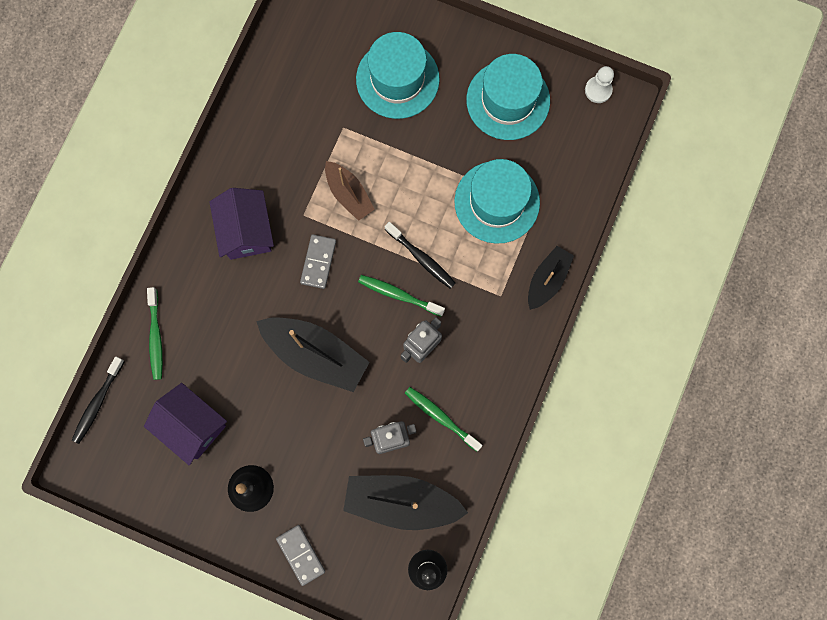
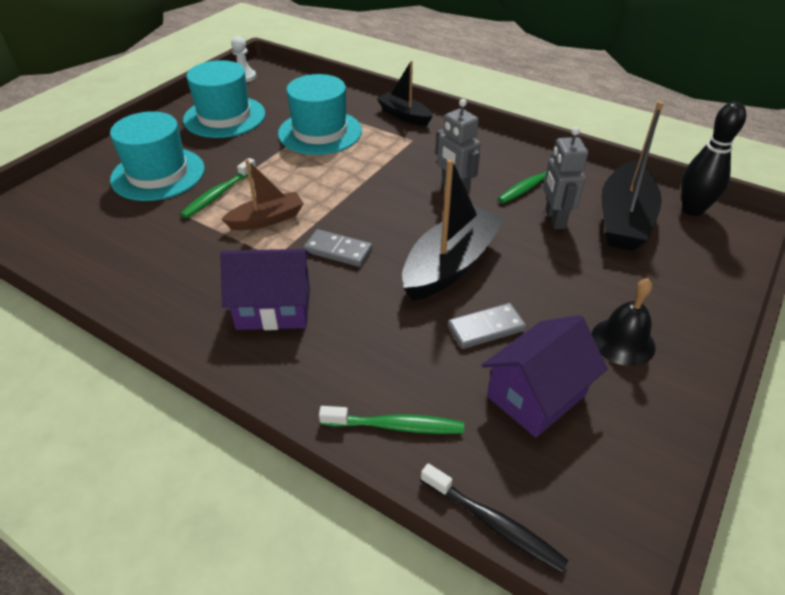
camera: 80 degrees left, 35 degrees down
grey domino [276,525,325,586] -> grey domino moved to [448,303,526,349]
green toothbrush [358,275,445,317] -> green toothbrush moved to [180,158,256,218]
black toothbrush [385,222,456,289] -> none

